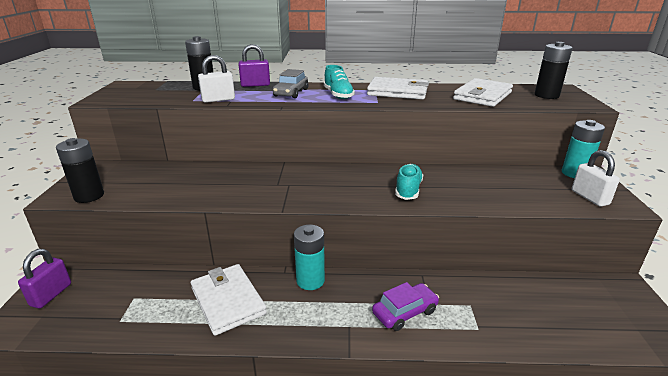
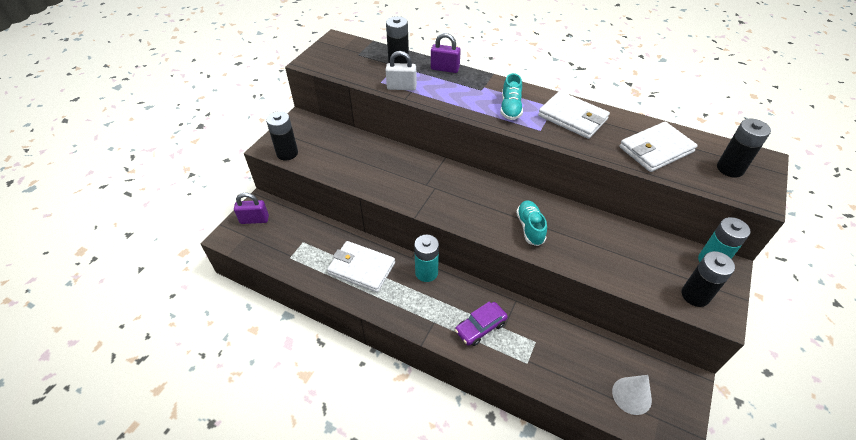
camera: 25 degrees right, 20 degrees up
purple padlock [18,249,71,308] -> purple padlock turned 45 degrees clockwise [234,193,269,224]
white wallet [191,264,267,336] -> white wallet turned 60 degrees counterclockwise [327,241,395,292]
grey car [273,69,309,98] -> none
purple car [372,282,439,331] -> purple car turned 150 degrees clockwise [455,302,508,346]
turquoise shoe [395,164,423,200] -> turquoise shoe turned 45 degrees counterclockwise [516,200,547,246]
white padlock [572,150,620,207] -> black battery [682,251,735,307]
none -> white cone [612,375,652,415]

